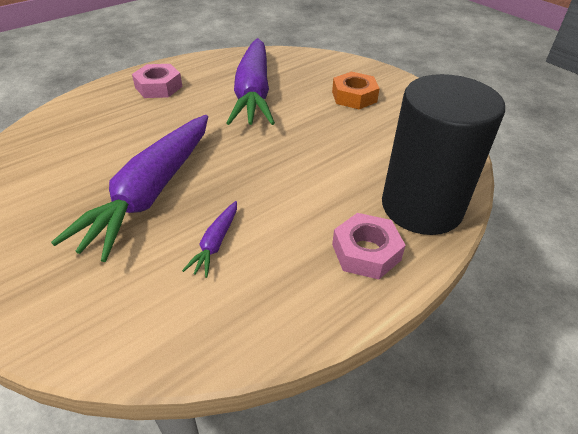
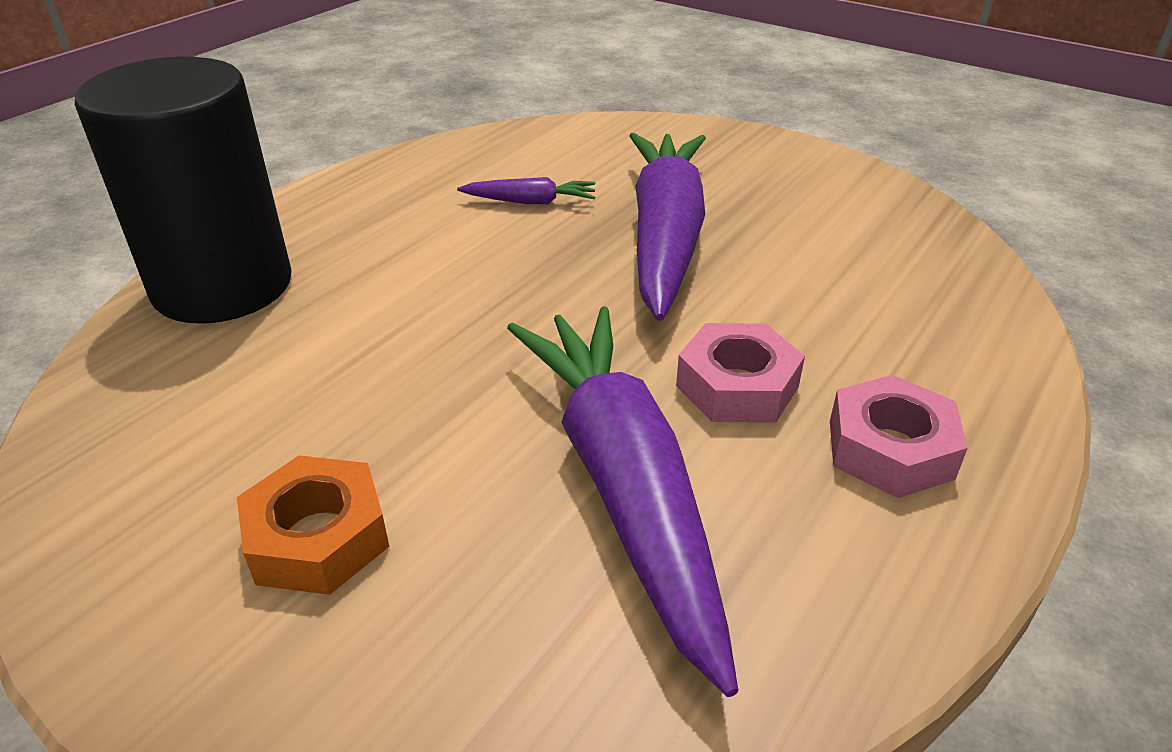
camera: 165 degrees right, 5 degrees down
purple carrot [182,201,237,278] -> purple carrot turned 90 degrees clockwise [457,177,595,204]
pink nut [332,213,406,279] -> pink nut moved to [676,323,805,423]

